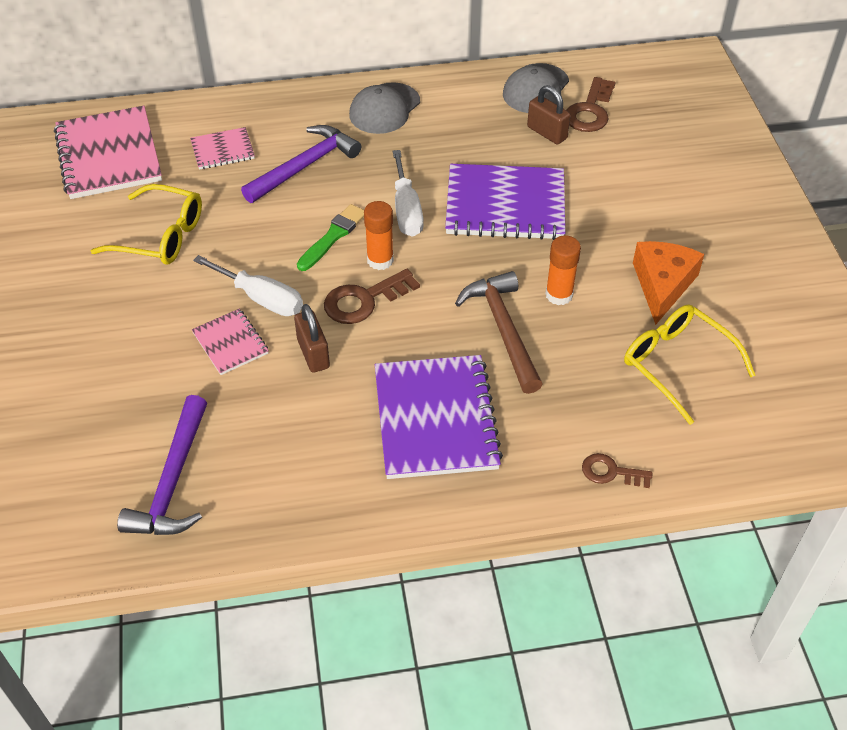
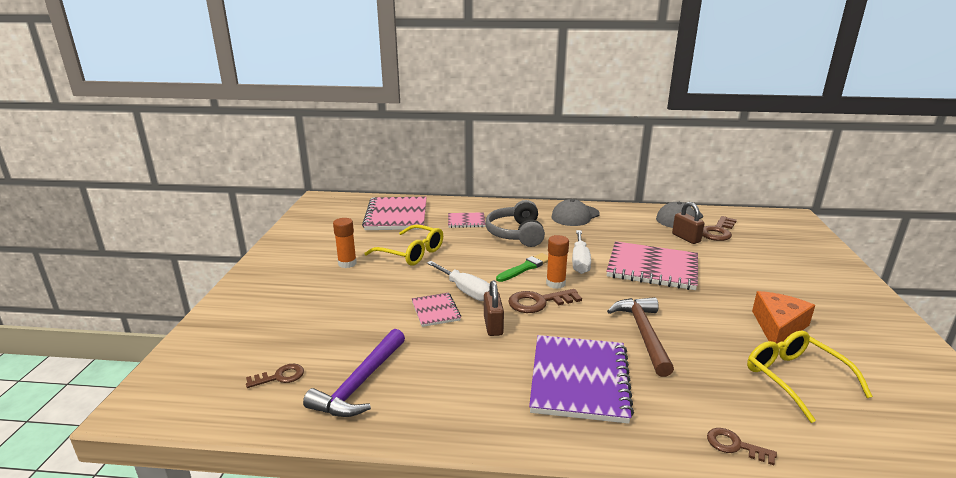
camera: 15 degrees right, 25 degrees down
purple hammer [241,125,361,203] -> grey headphones [485,200,545,247]
purple notebook [445,164,565,240] -> pink notebook [606,241,698,290]
orange glue stick [545,236,581,305] -> orange glue stick moved to [333,218,357,268]
none -> brown key [246,364,304,388]

